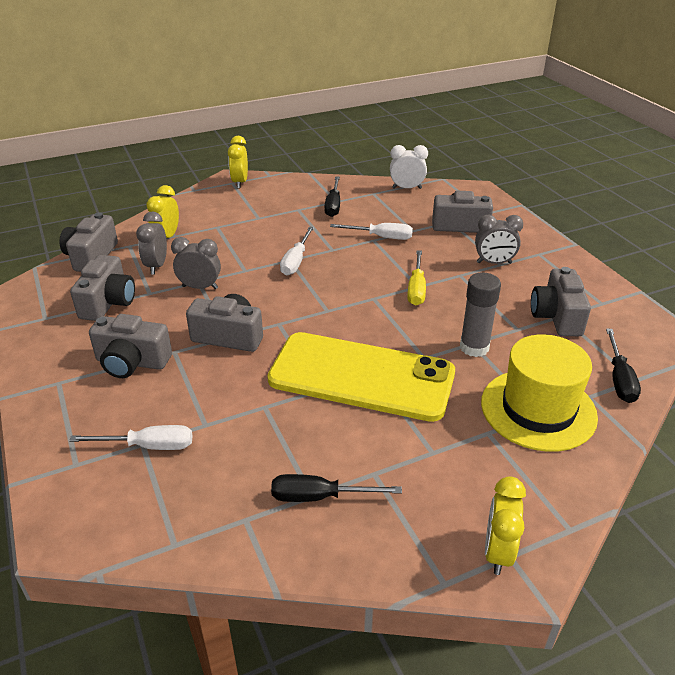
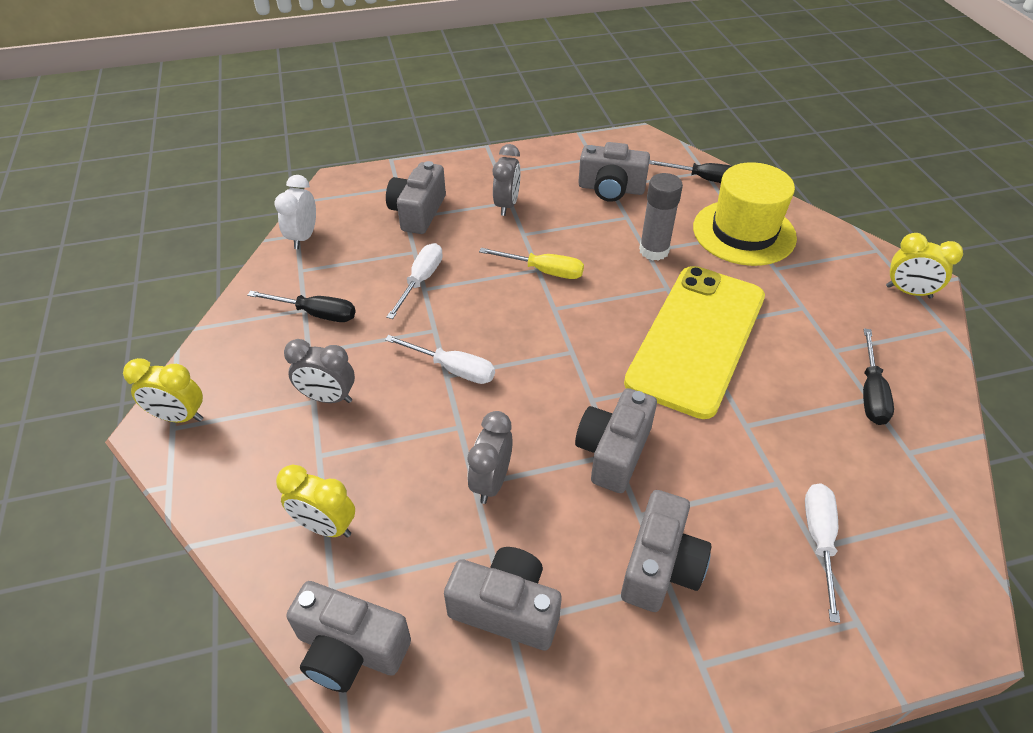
camera: 80 degrees left, 10 degrees up
grey clock [136,211,167,275] -> grey clock moved to [284,339,355,403]

